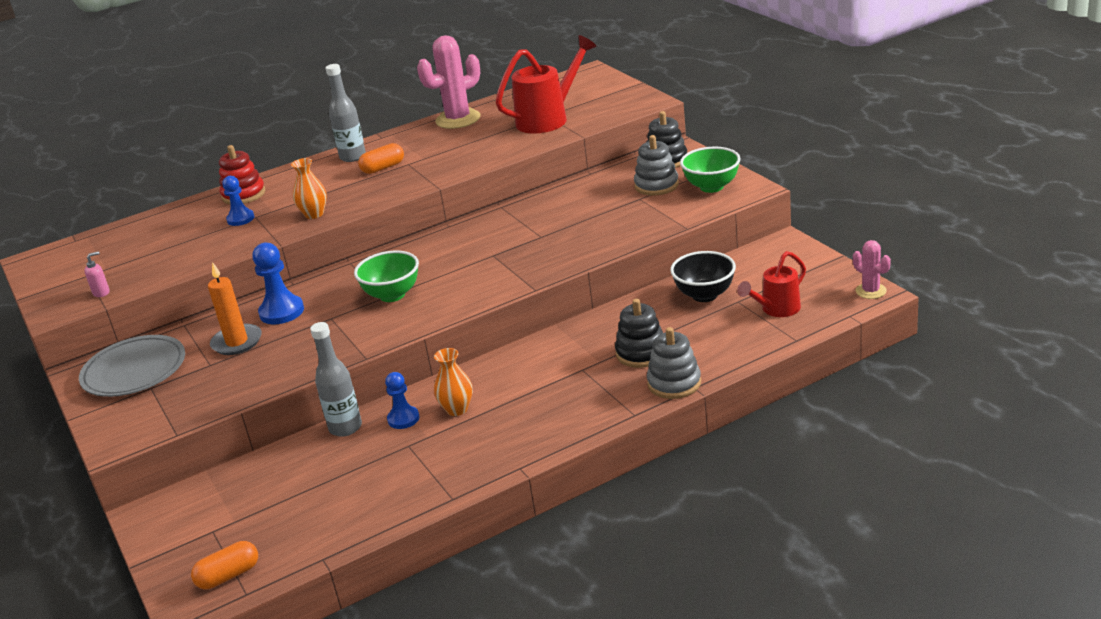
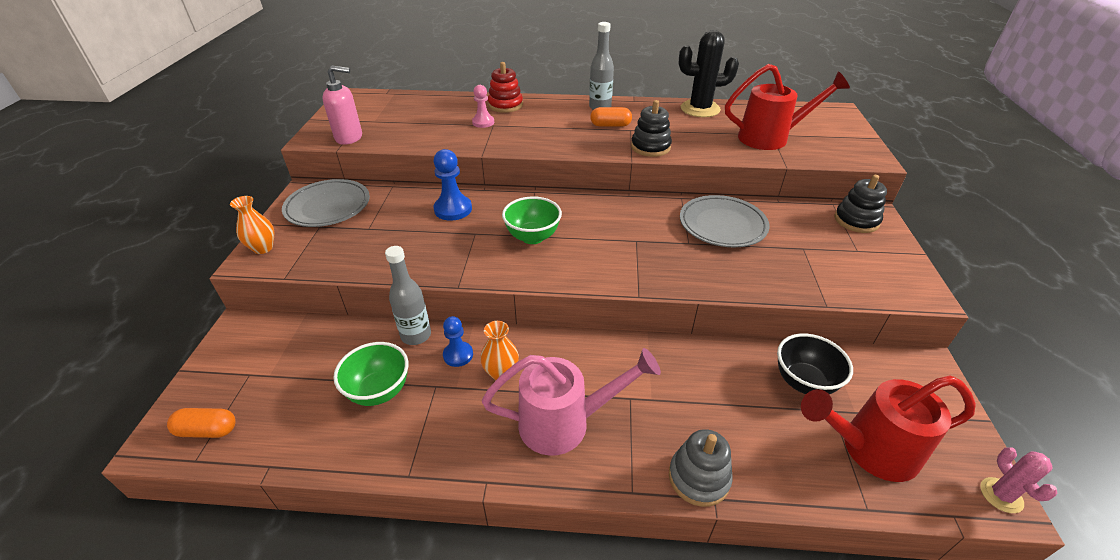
camera: 30 degrees right, 10 degrees up
pink soap dispenser [84,251,110,297] -> pink soap dispenser [322,65,362,145], size x2.06
orange candle [208,262,262,355] -> none
blue pawn [222,176,255,226] -> pink pawn [472,85,494,128]
orange vase [291,158,327,219] -> orange vase moved to [230,196,274,254]
pink cactus [417,35,481,129] -> black cactus [679,30,739,117]
black stacking toy [615,299,663,368] -> black stacking toy moved to [631,100,672,157]
grey stacking toy [634,135,679,195] -> none
green bowl [680,147,741,193] -> green bowl moved to [333,342,408,406]
red watering can [737,251,806,317] -> red watering can [801,375,976,482], size x1.62
none -> pink watering can [482,348,661,456]
none -> grey plate [680,195,770,247]

